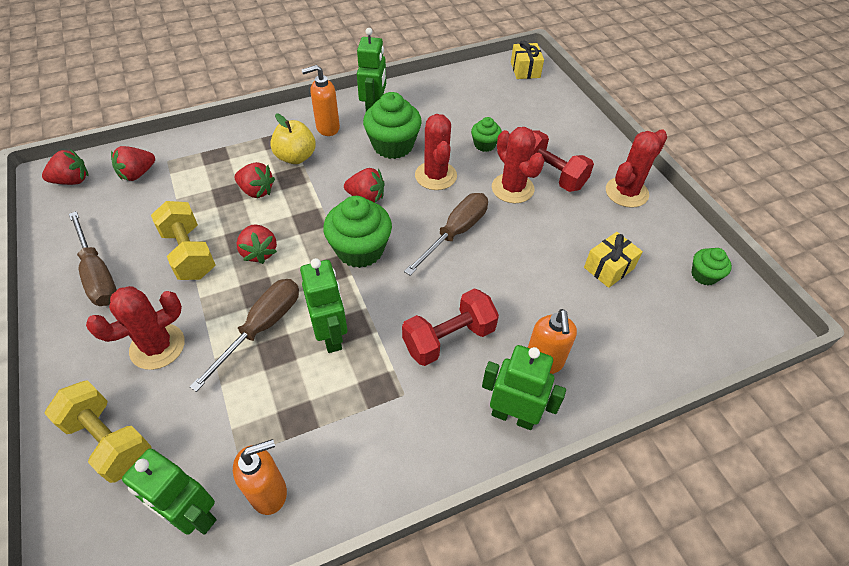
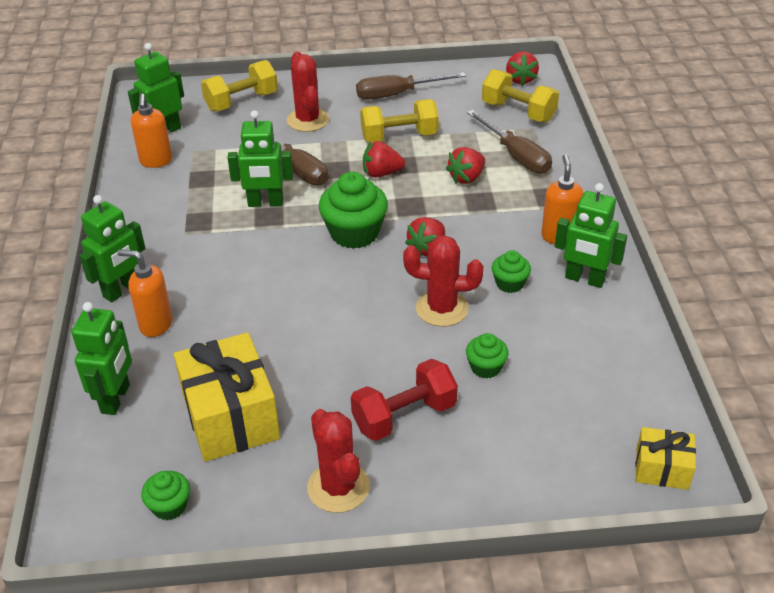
camera: 110 degrees right, 10 degrees down
red strawberry [111,146,155,181] -> yellow dumbbell [482,69,559,122]
yellow apple [270,113,316,164] -> none
green cupcake [363,92,422,159] -> green cupcake [492,250,531,293], size x0.54
red dumbbell [402,288,499,366] -> none
brown screwdriver [404,193,488,276] -> brown screwdriver moved to [467,110,552,173]
red cactus [492,127,545,203] -> none
yellow gift [584,232,643,288] -> yellow gift [174,333,280,462], size x1.90
none -> green robot [72,302,132,415]

